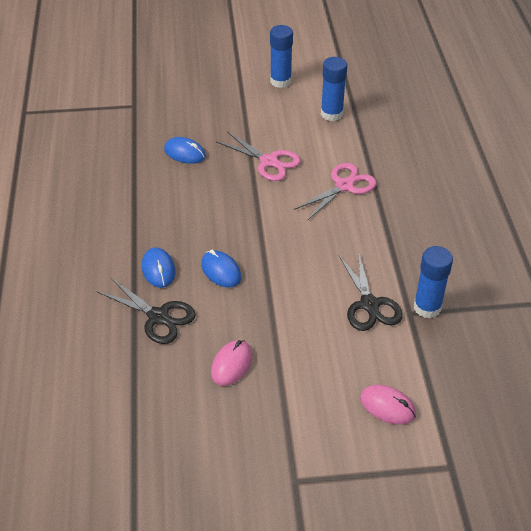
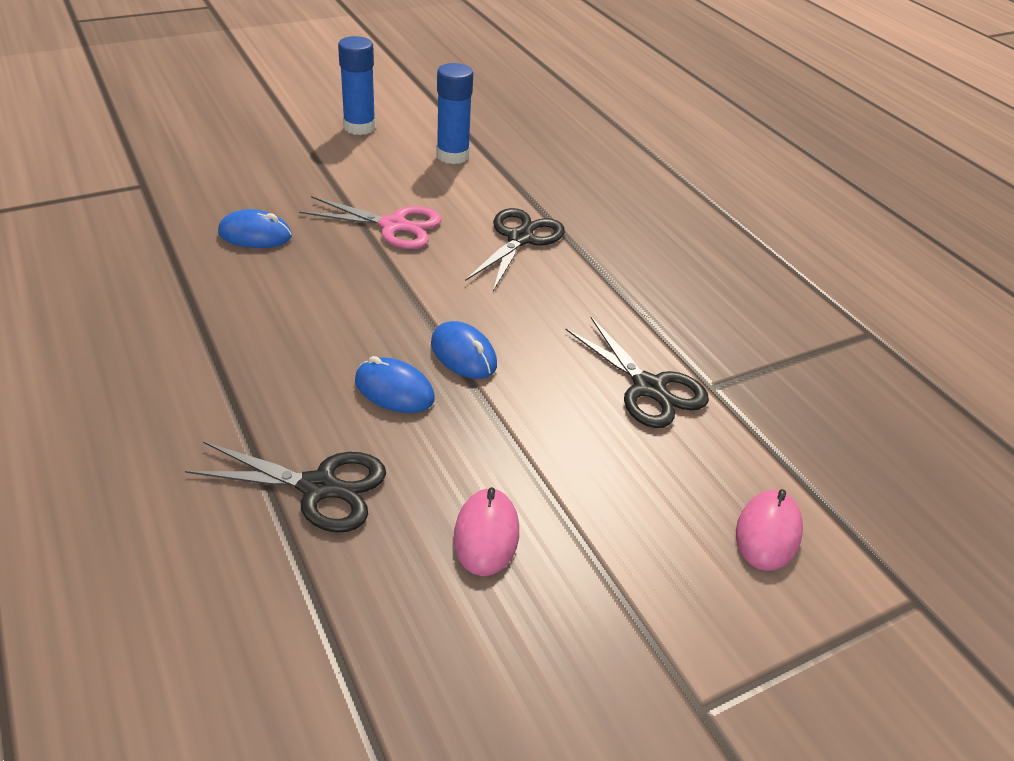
camera: 25 degrees left, 5 degrees down
blue mouse [142,247,175,288] -> blue mouse moved to [431,321,497,379]
pink scissors [294,163,376,220] -> black scissors [465,208,565,291]
pink mouse [360,385,416,425] -> pink mouse turned 75 degrees counterclockwise [736,489,803,571]
blue glue stick [414,246,453,318] -> none

